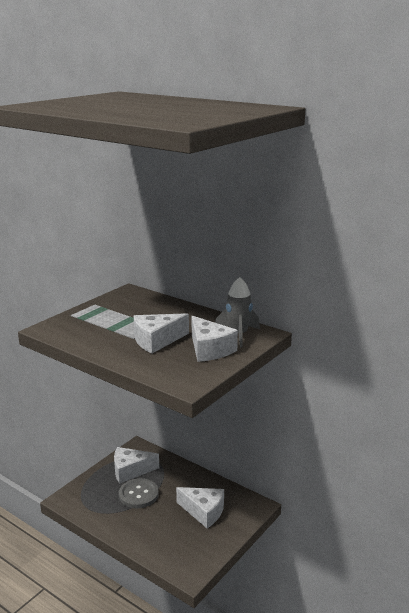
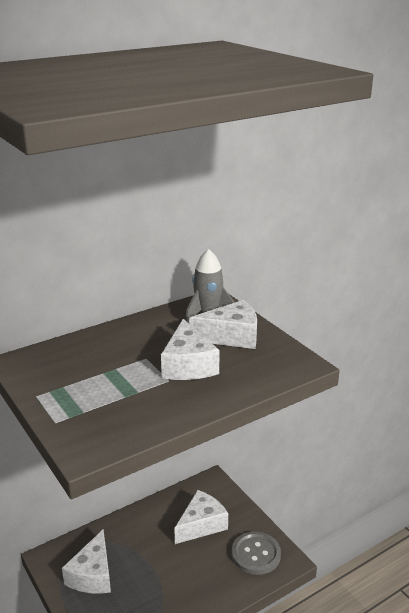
camera: 70 degrees left, 5 degrees up
grey button [119,478,159,508] -> grey button moved to [232,532,281,575]

